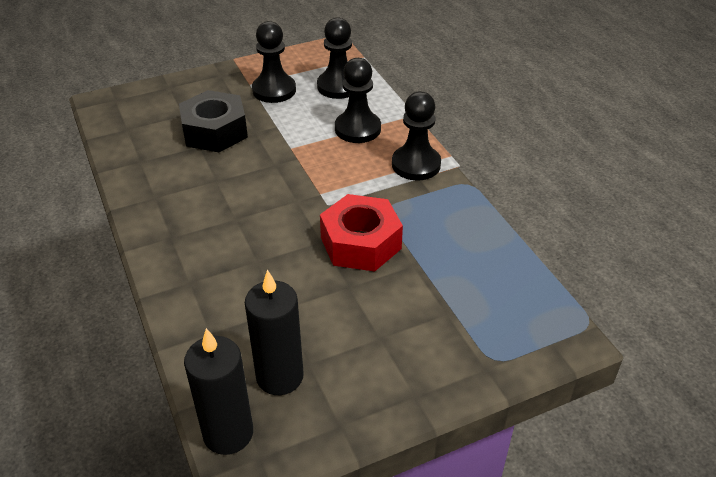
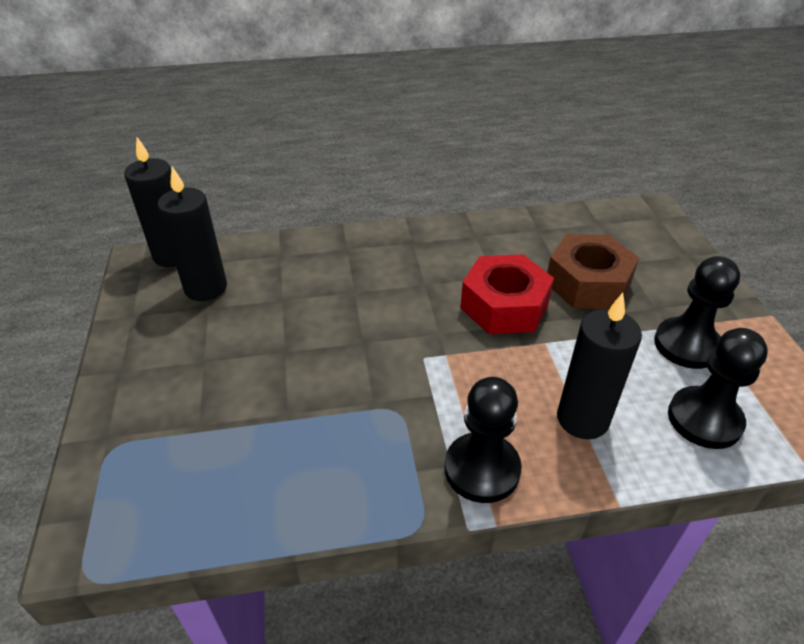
camera: 105 degrees right, 0 degrees up
black nut [179,90,248,152] -> brown nut [547,234,639,309]
red nut [320,194,403,272] -> red nut moved to [460,254,554,334]
black pawn [335,58,381,143] -> black candle [557,293,642,439]

